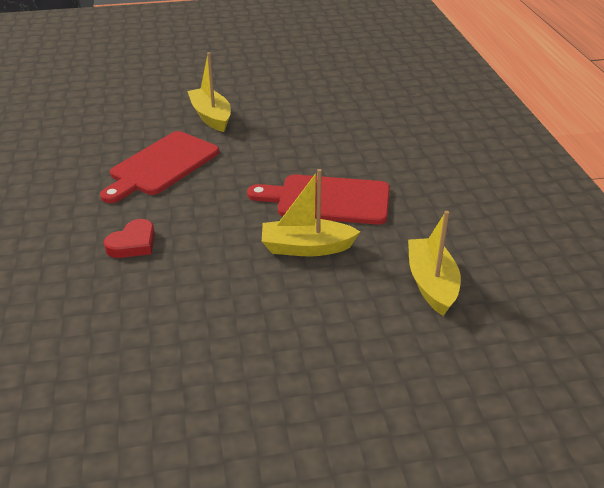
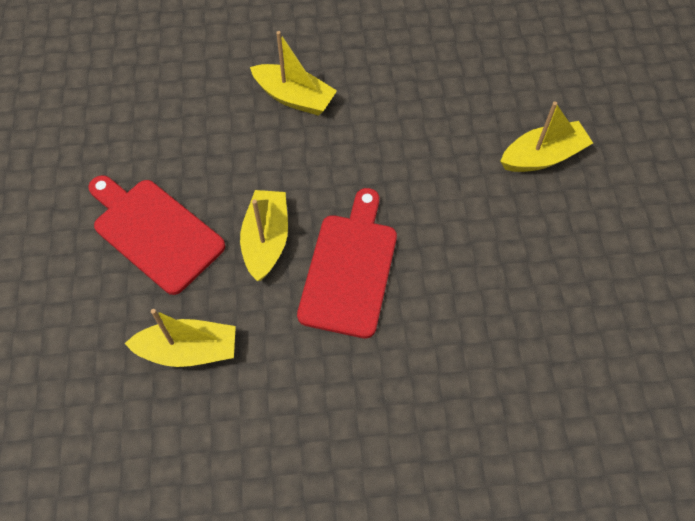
camera: 95 degrees right, 25 degrees up
red cutting board [100,131,219,203] -> red cutting board moved to [88,175,225,295]
red heart [104,219,155,258] -> yellow boat [250,31,337,116]

